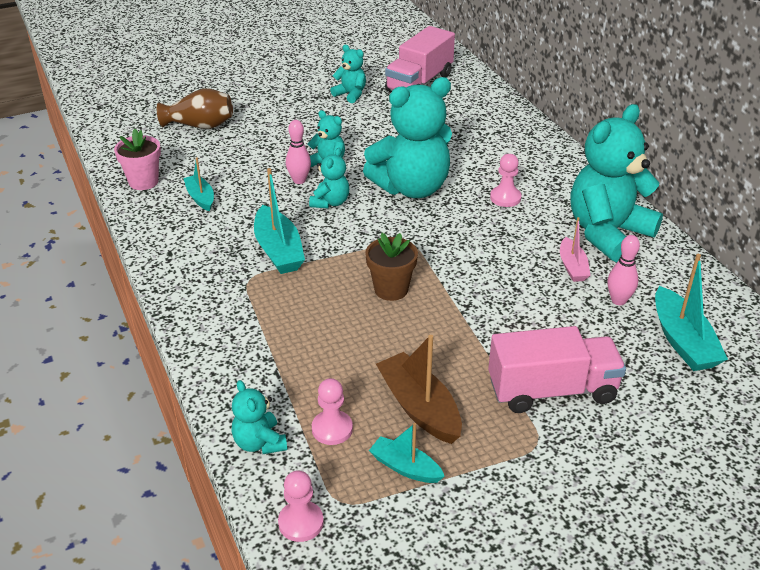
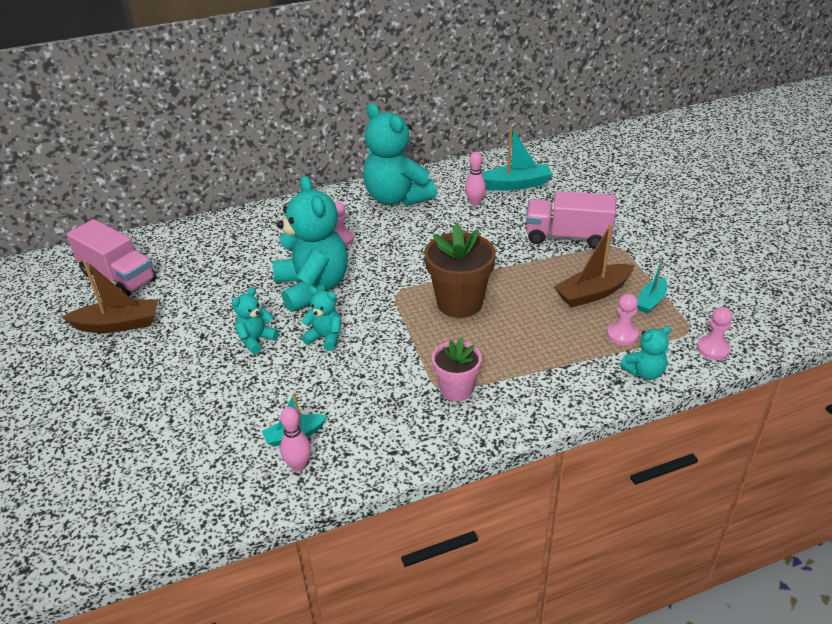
camera: 85 degrees left, 0 degrees up
pink flower pot [114,129,161,190] -> pink flower pot moved to [432,337,482,401]
brown vase [157,89,233,129] -> none
turquoise boat [254,168,305,274] -> none
pink bowling pin [286,120,311,184] -> pink bowling pin moved to [280,407,311,472]
turquoise teddy bear [330,45,366,103] -> brown boat [62,260,158,333]
brown flower pot [365,233,418,301] -> brown flower pot [424,224,496,318], size x1.59
pink truck [488,326,626,413] -> pink truck turned 75 degrees counterclockwise [526,191,616,249]
pink boat [560,217,591,282] -> none

